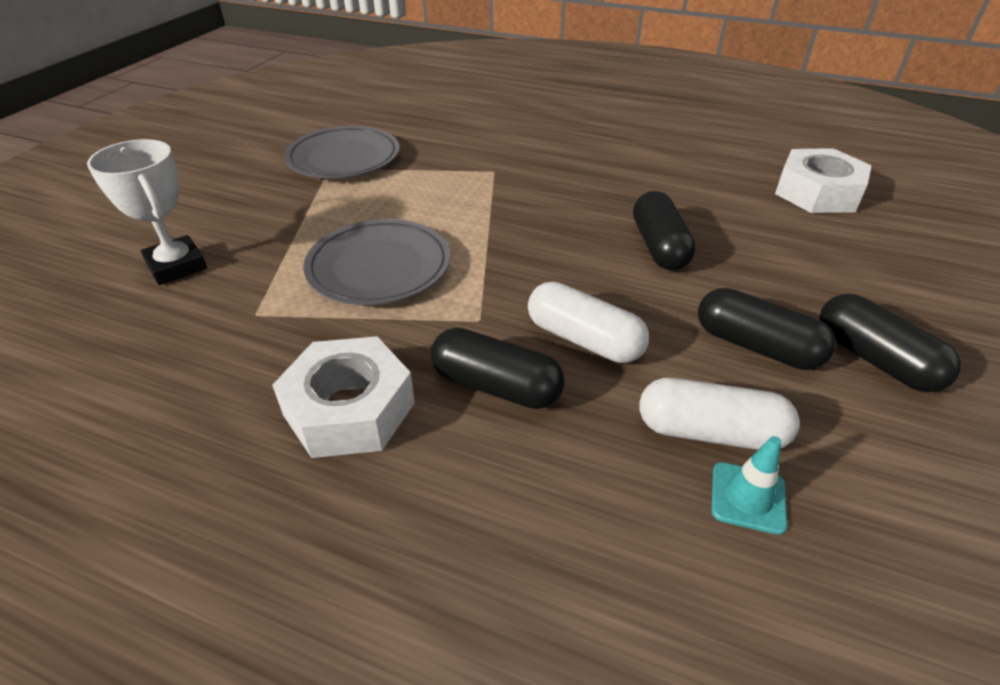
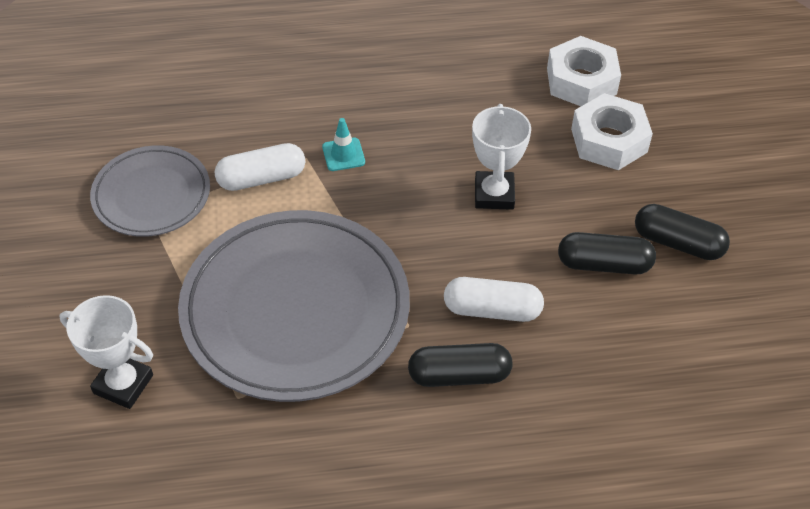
camera: 30 degrees left, 10 degrees up
white nut [272,336,415,458] -> white nut moved to [571,93,653,170]
grey plate [303,219,451,305] -> grey plate [178,210,410,402], size x1.79
black capsule [633,191,696,270] -> white trophy [472,104,531,210]
white capsule [640,378,800,450] -> white capsule moved to [215,143,305,191]
turquoise traffic cone [711,436,787,535] -> turquoise traffic cone moved to [322,118,365,171]

